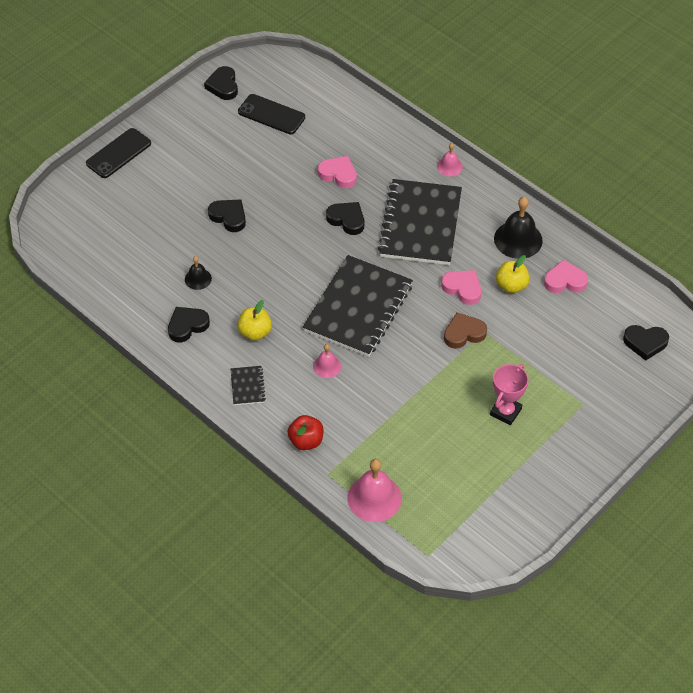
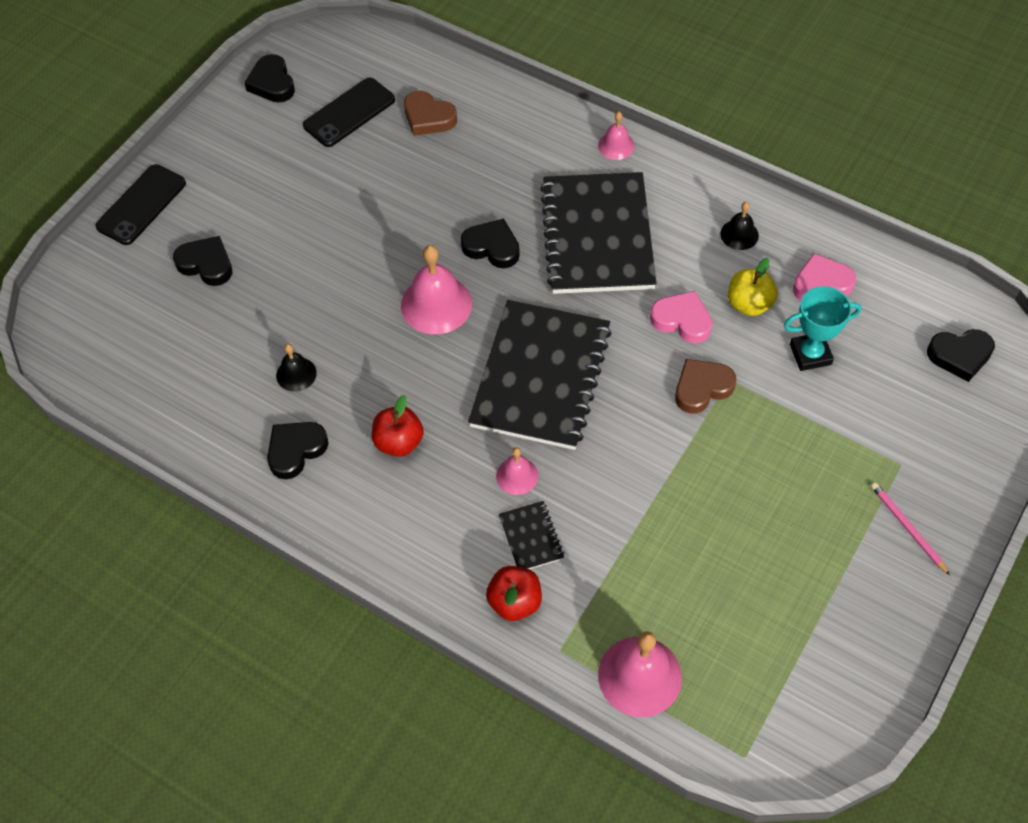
camera: 10 degrees left, 5 degrees up
black heart [208,199,246,232] -> black heart moved to [173,236,232,286]
black notebook [231,366,266,405] -> black notebook moved to [499,501,564,569]
yellow apple [237,300,272,341] -> red apple [372,395,424,457]
black phone [238,94,305,134] -> black phone turned 60 degrees counterclockwise [303,78,395,147]
pink heart [318,156,357,188] -> none
pink trophy [490,364,529,425] -> none
black bell [494,197,543,259] -> black bell [720,202,759,250], size x0.55
none -> pink bell [401,245,472,334]
none -> brown heart [404,91,457,136]
none -> turquoise trophy [784,286,861,371]
none -> pink pencil [871,482,950,575]

